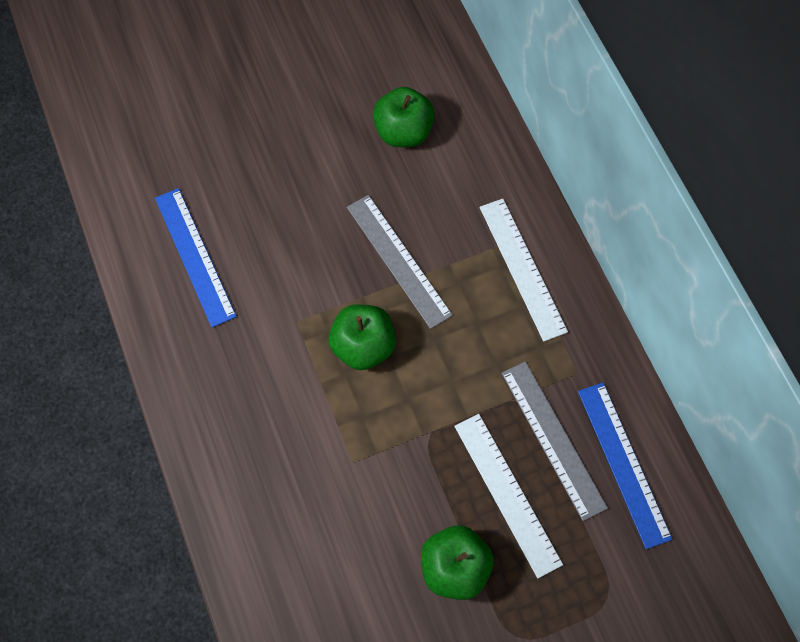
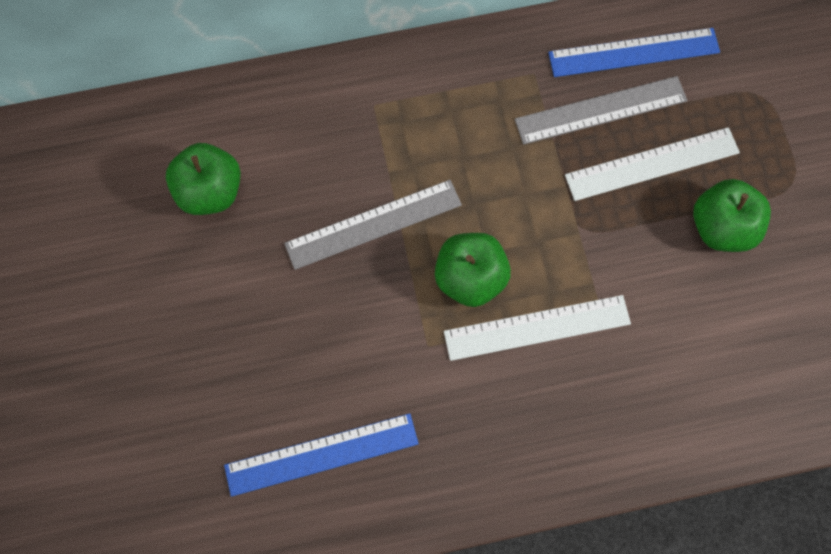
camera: 80 degrees left, 5 degrees up
white ruler [480,199,568,342] -> white ruler moved to [444,295,631,361]

